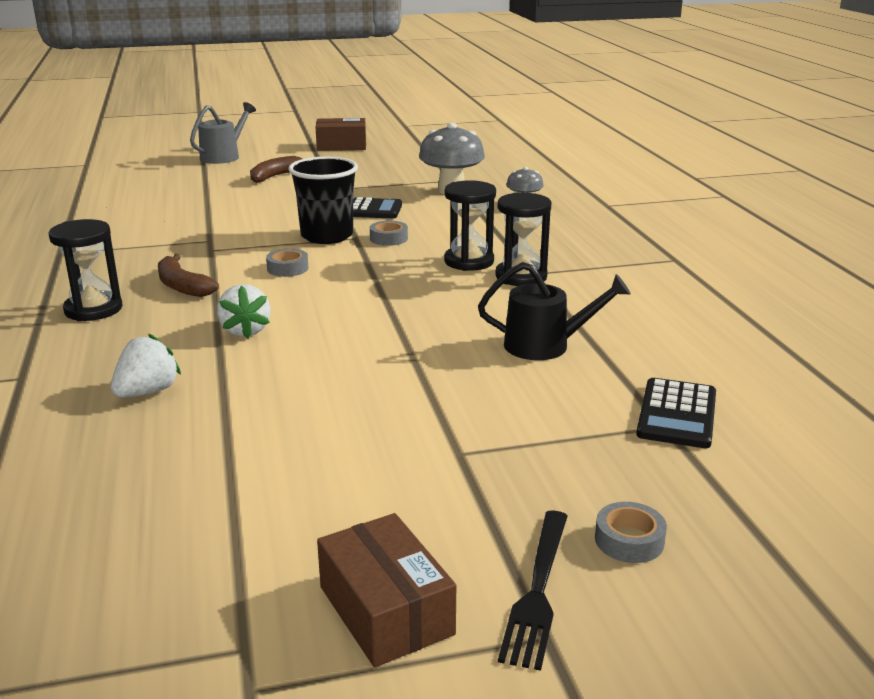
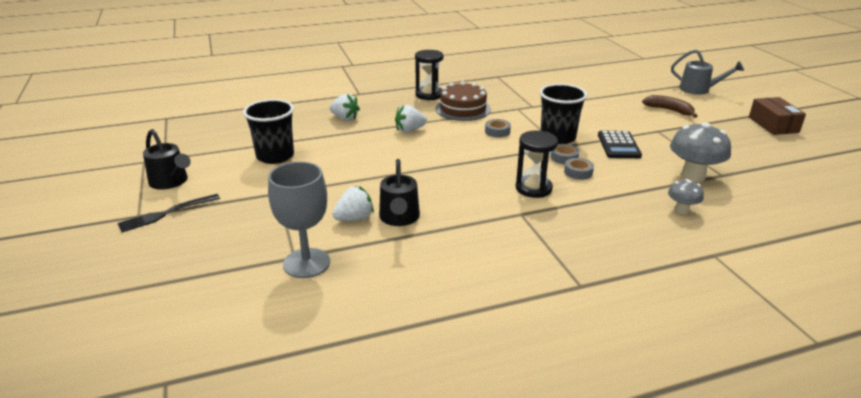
camera: 85 degrees right, 5 degrees up
brown banana [158,254,219,297] -> brown cake [435,81,491,121]
brown box [317,513,456,667] -> black watering can [143,129,191,190]
black hourglass [495,192,551,286] -> none
black fork [498,510,568,671] -> black fork turned 45 degrees counterclockwise [118,194,220,232]
grey tape [595,502,667,563] -> grey tape moved to [564,158,594,180]
black calculator [636,378,716,448] -> grey goblet [268,162,330,278]
none -> black cup [243,99,294,164]
none -> white strawberry [332,186,374,221]

